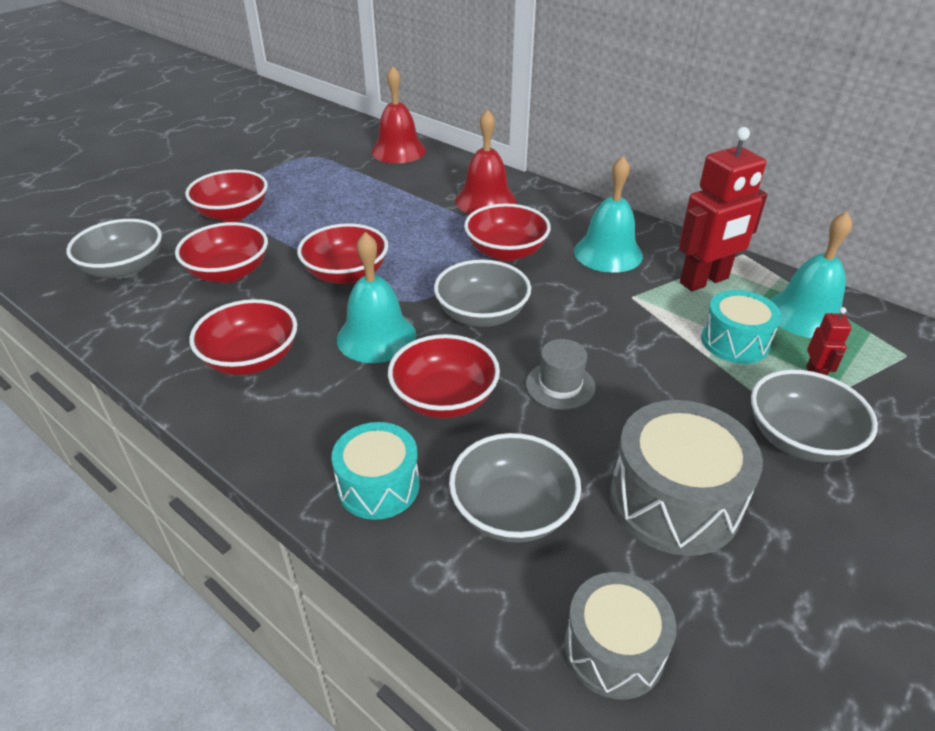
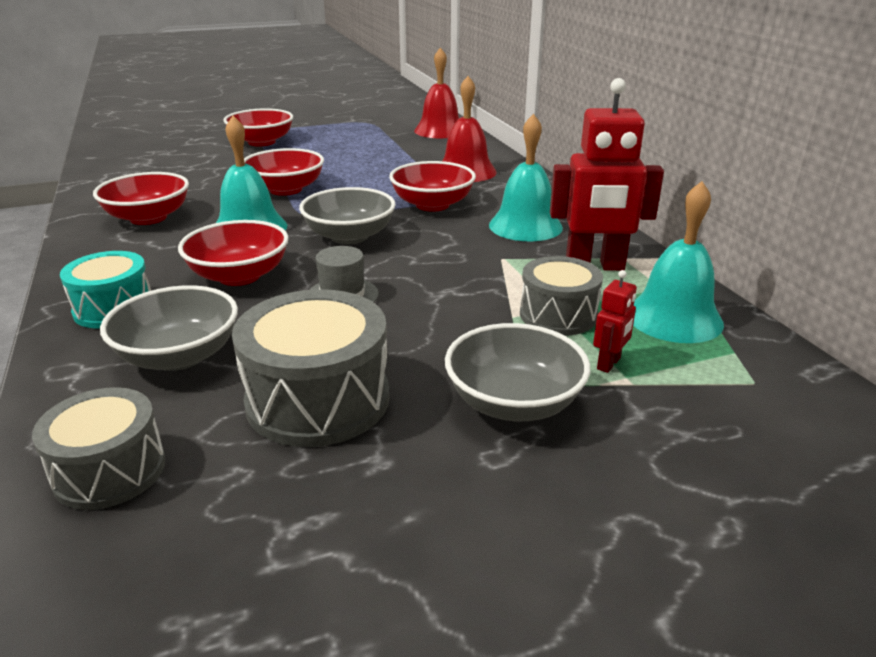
camera: 30 degrees right, 10 degrees down
grey bowl [66,219,162,279] -> none
red bowl [175,222,268,283] -> none
turquoise drum [701,290,781,364] -> grey drum [520,256,603,335]

